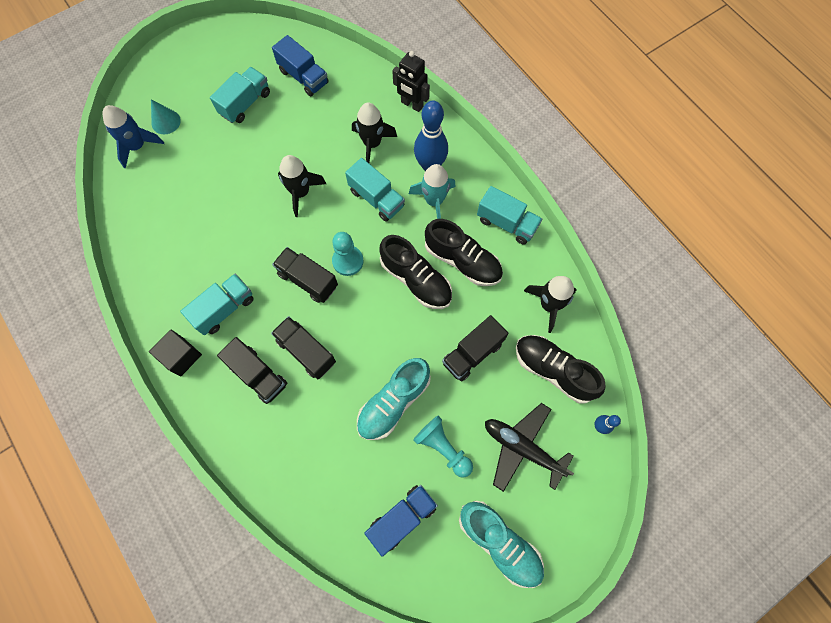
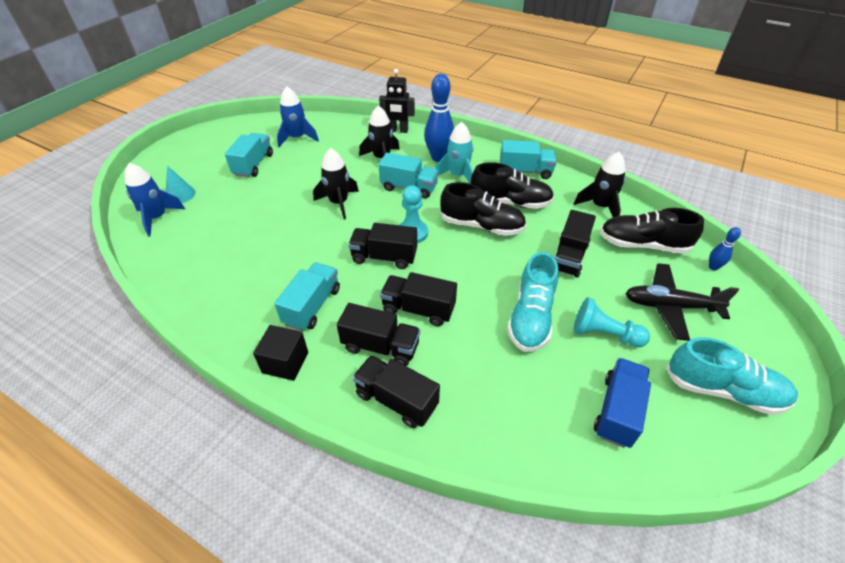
camera: 25 degrees left, 25 degrees down
blue truck [272,35,329,96] -> blue rocket [277,86,319,147]
none -> black truck [353,355,440,428]

